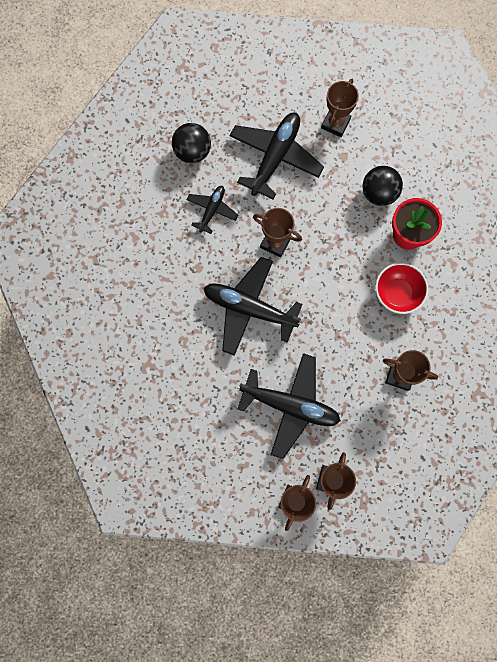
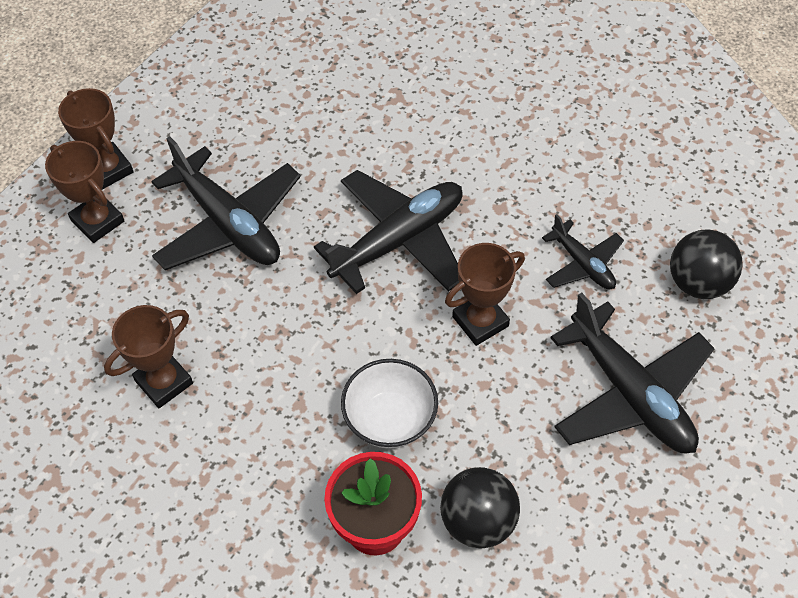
camera: 120 degrees right, 20 degrees down
black plane [238,353,341,459] -> black plane turned 90 degrees counterclockwise [151,136,301,270]
brown trophy [321,79,359,137] -> none
red bowl [375,263,428,314] -> none
none -> white bowl [341,359,438,449]

